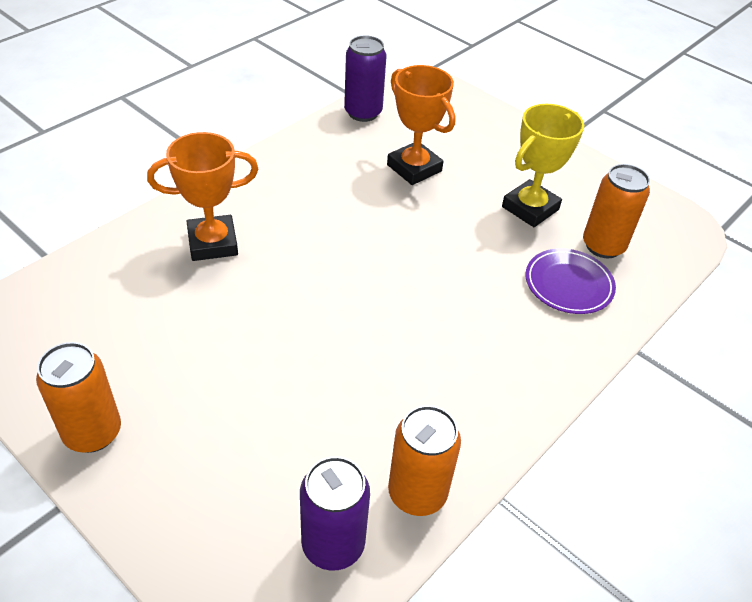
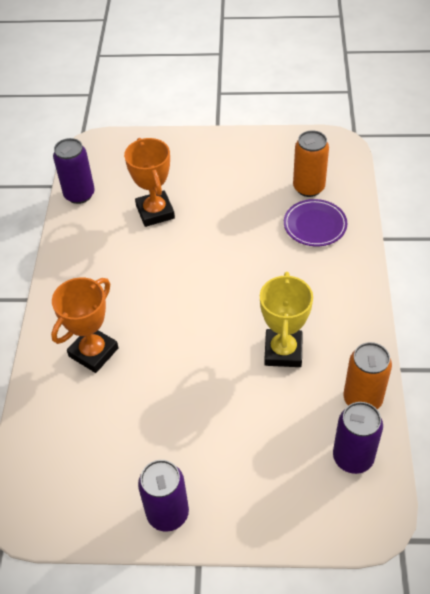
camera: 35 degrees left, 5 degrees up
orange can [36,342,121,453] -> purple can [138,460,189,532]
orange trophy [387,65,455,185] -> orange trophy turned 60 degrees clockwise [124,138,175,227]
yellow trophy [502,104,584,227] -> yellow trophy moved to [260,272,313,367]

